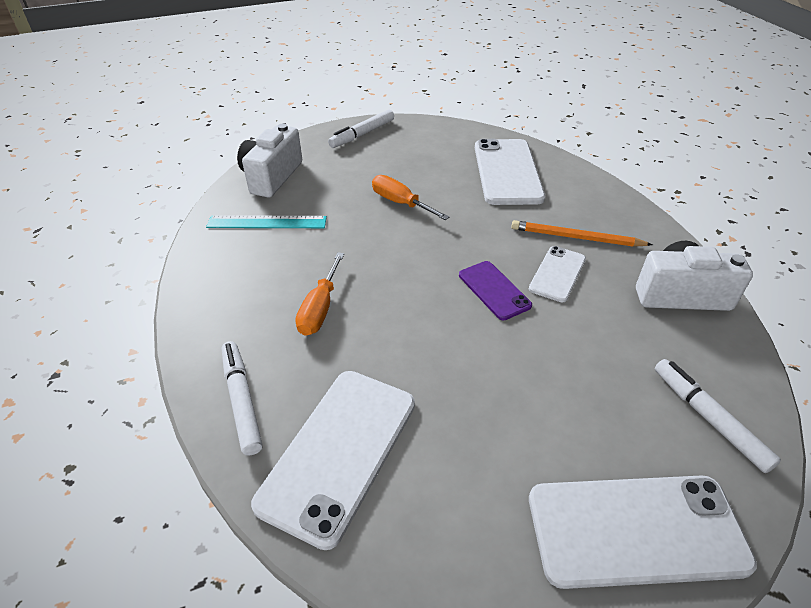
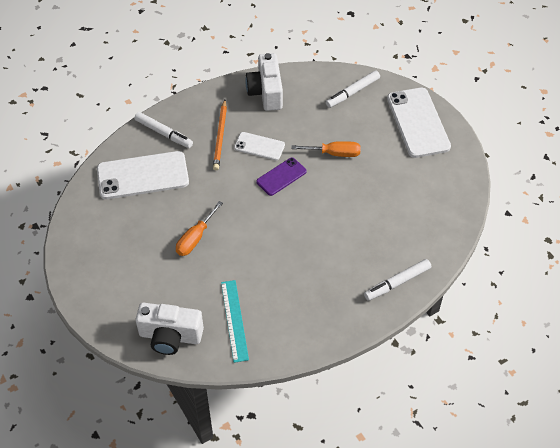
camera: 100 degrees left, 10 degrees up
white phone [251,371,415,550] -> none
orange screwdriver [295,252,344,336] -> orange screwdriver moved to [291,141,361,157]
white marker [328,109,394,148] -> white marker moved to [134,112,193,148]

